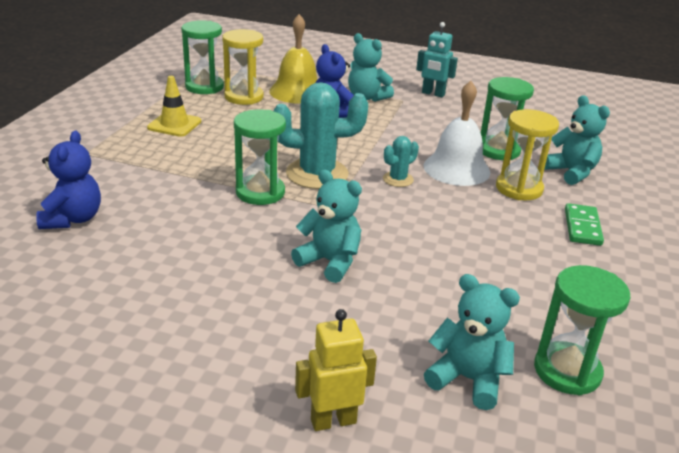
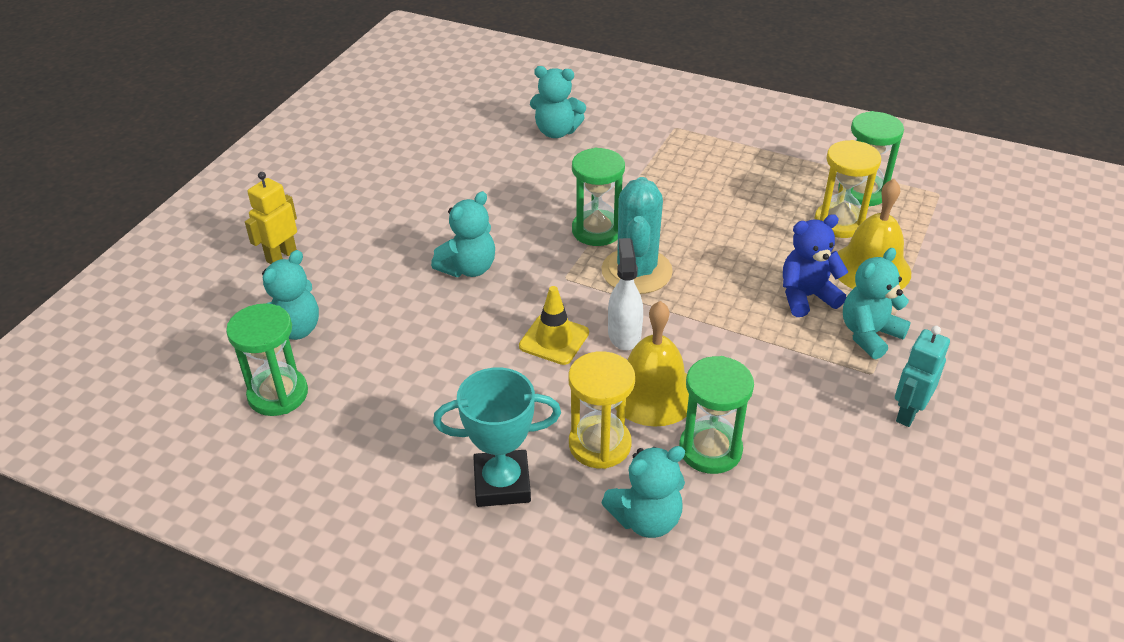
camera: 100 degrees right, 10 degrees up
blue teddy bear [36,131,101,229] -> turquoise teddy bear [530,66,586,138]
yellow traffic cone [147,76,201,137] -> yellow traffic cone moved to [519,286,589,365]
yellow robot [295,309,377,431] -> yellow robot turned 135 degrees counterclockwise [245,172,297,264]
turquoise cactus [383,136,419,187] -> white spray bottle [608,238,643,350]
white bell [423,81,490,186] -> yellow bell [615,301,689,427]
green domino [565,203,604,246] -> turquoise trophy [433,367,561,507]

